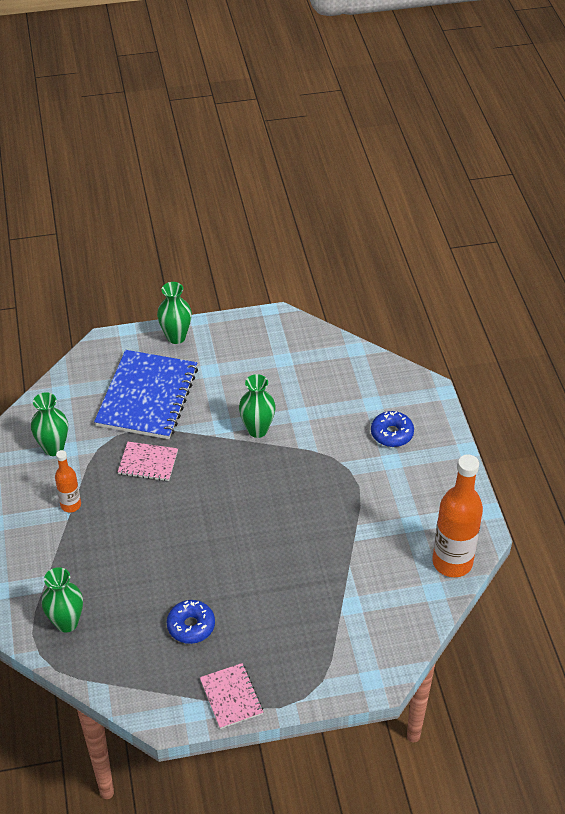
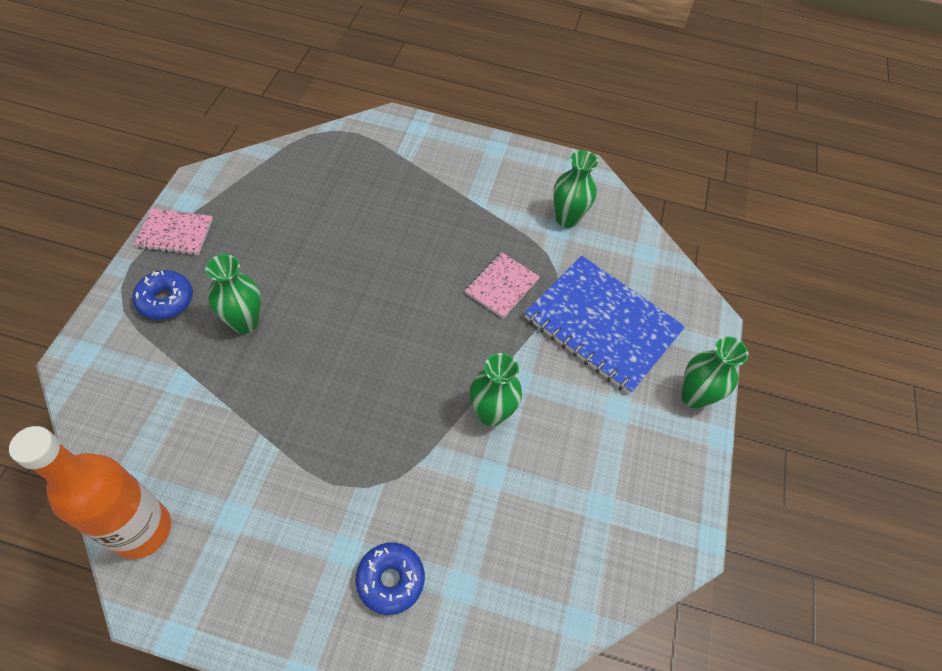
camera: 110 degrees right, 10 degrees up
green vase [41,567,83,632] -> green vase moved to [206,254,261,334]
orange bottle [55,450,81,512] -> none
blue donut [167,600,215,644] -> blue donut moved to [132,270,193,320]

